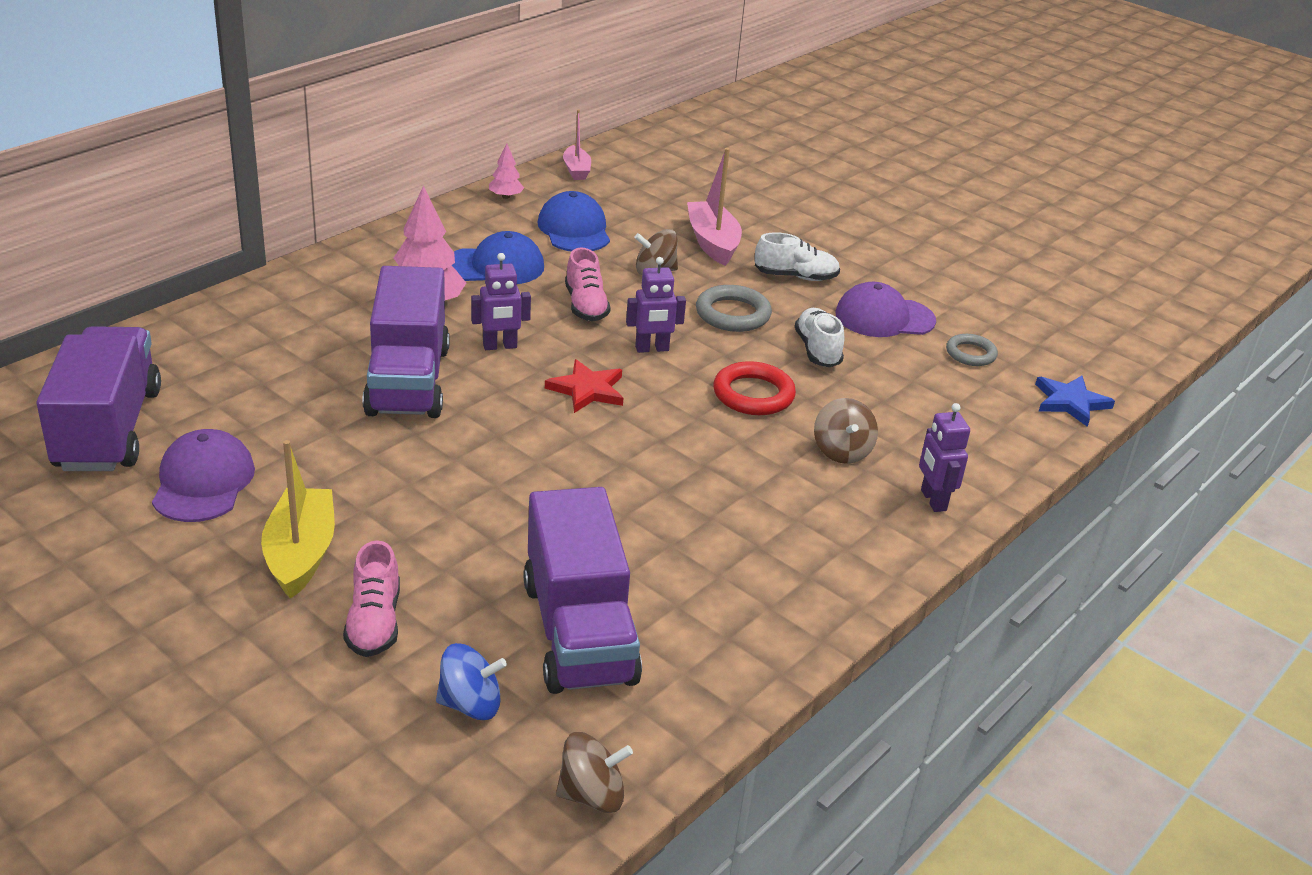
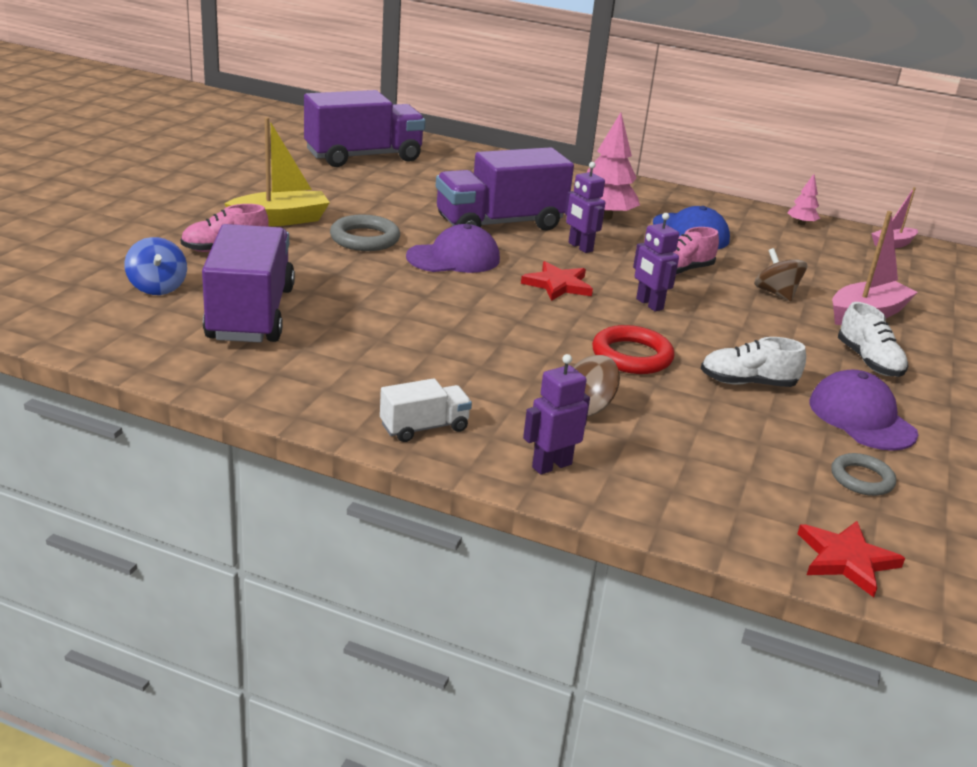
camera: 70 degrees right, 5 degrees down
purple cap [152,429,255,522] -> purple cap moved to [406,224,500,273]
purple truck [523,487,642,694] -> purple truck turned 120 degrees clockwise [202,224,295,342]
blue cap [538,191,610,252] -> none
brown spinning top [556,732,633,813] -> none
grey ring [696,285,772,332] -> grey ring moved to [330,214,400,251]
white shoe [795,308,844,368] -> white shoe turned 150 degrees counterclockwise [701,337,806,387]
blue star [1035,376,1115,427] -> red star [797,521,905,597]
none -> white truck [380,378,472,442]

